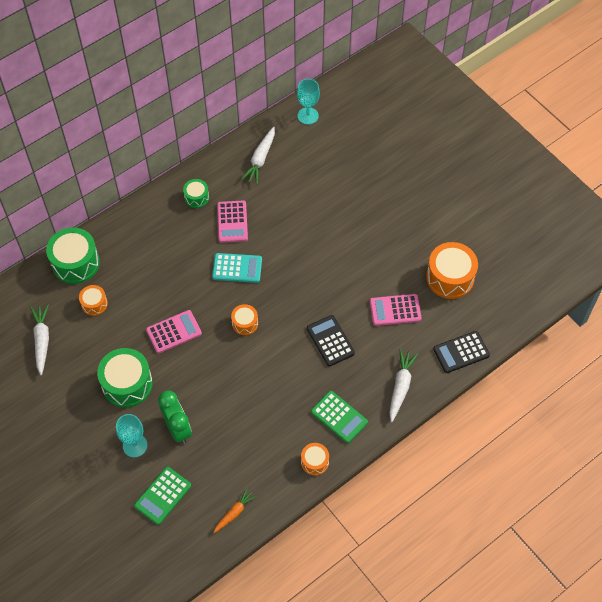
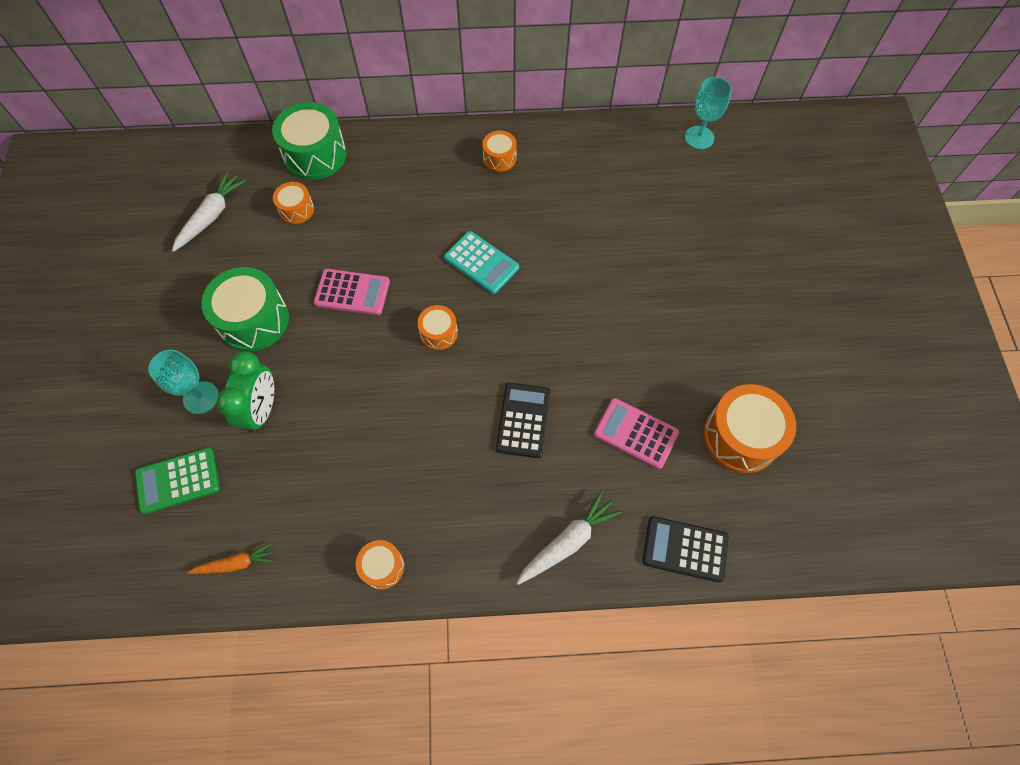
camera: 35 degrees right, 5 degrees up
green drum [183,179,209,208] -> orange drum [482,131,517,172]
pink calculator [217,201,248,243] -> none
white carrot [241,126,275,184] -> none
green calculator [311,391,368,443] -> none

